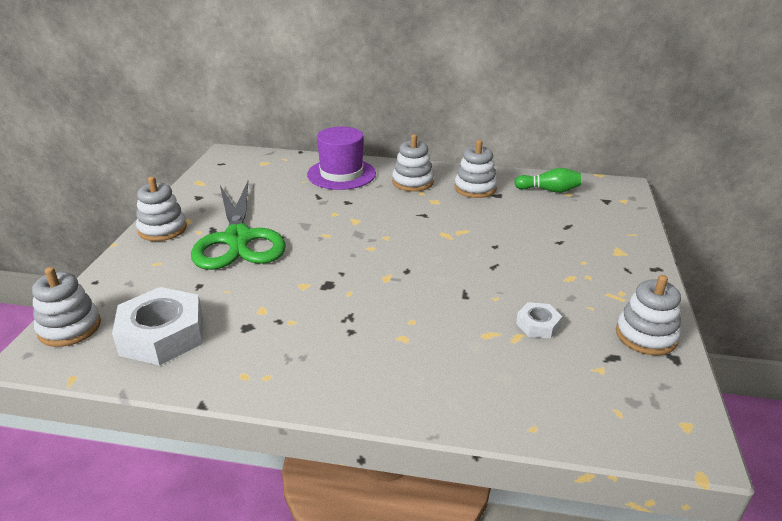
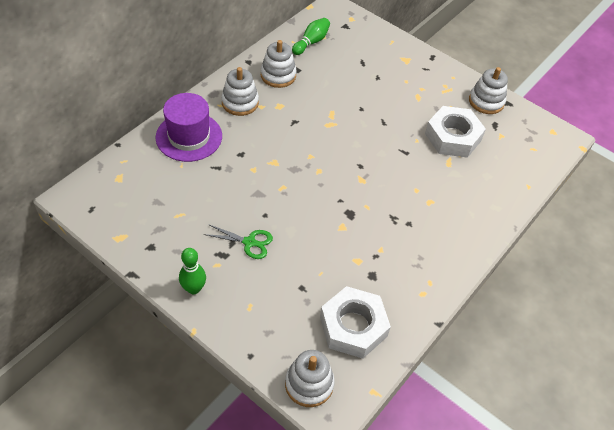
camera: 65 degrees left, 20 degrees up
white stacking toy [136,176,187,241] -> green bowling pin [179,248,206,294]
green scissors [191,181,286,270] -> green scissors [204,224,273,259], size x0.43
white nut [516,302,562,338] -> white nut [425,106,486,158], size x2.01

